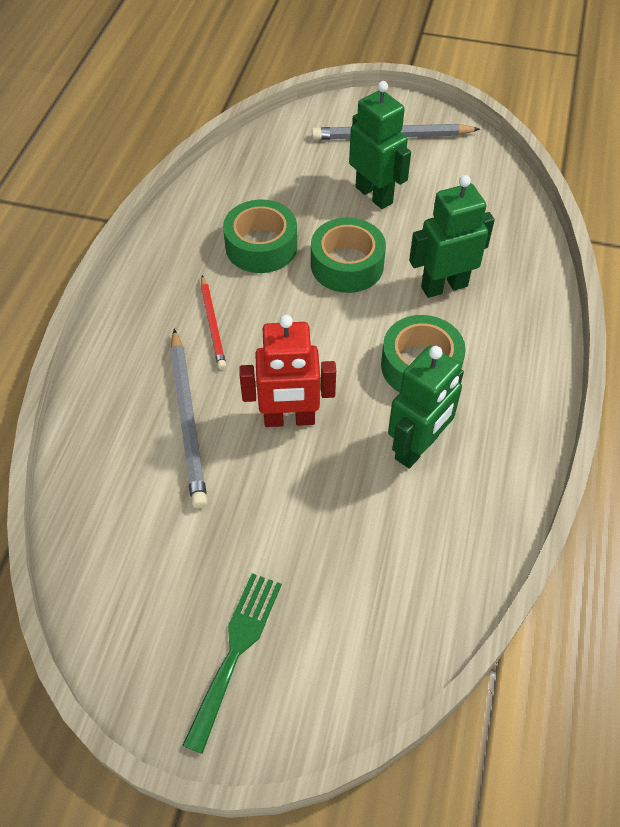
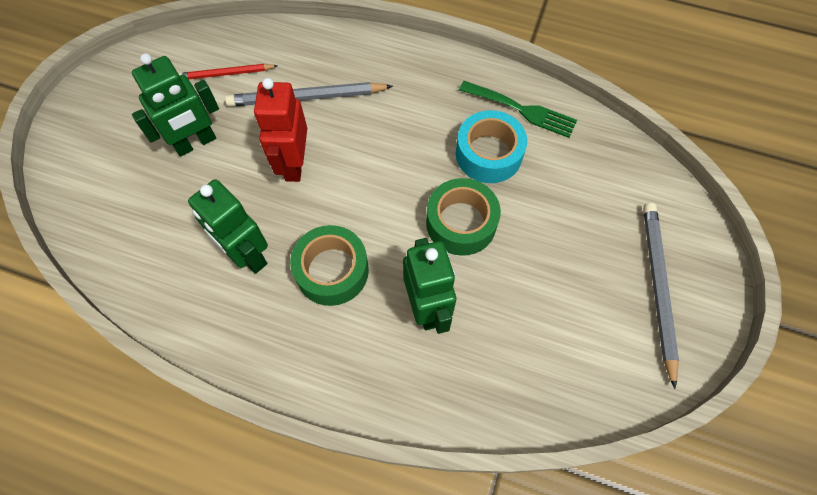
camera: 95 degrees right, 10 degrees up
green fork [182,573,282,754] -> green fork moved to [459,81,577,138]
red pencil [201,275,226,369] -> red pencil moved to [178,64,277,79]
green tape [223,200,297,273] -> turquoise tape [456,110,527,183]
green robot [349,81,411,209] -> green robot moved to [132,53,219,157]

